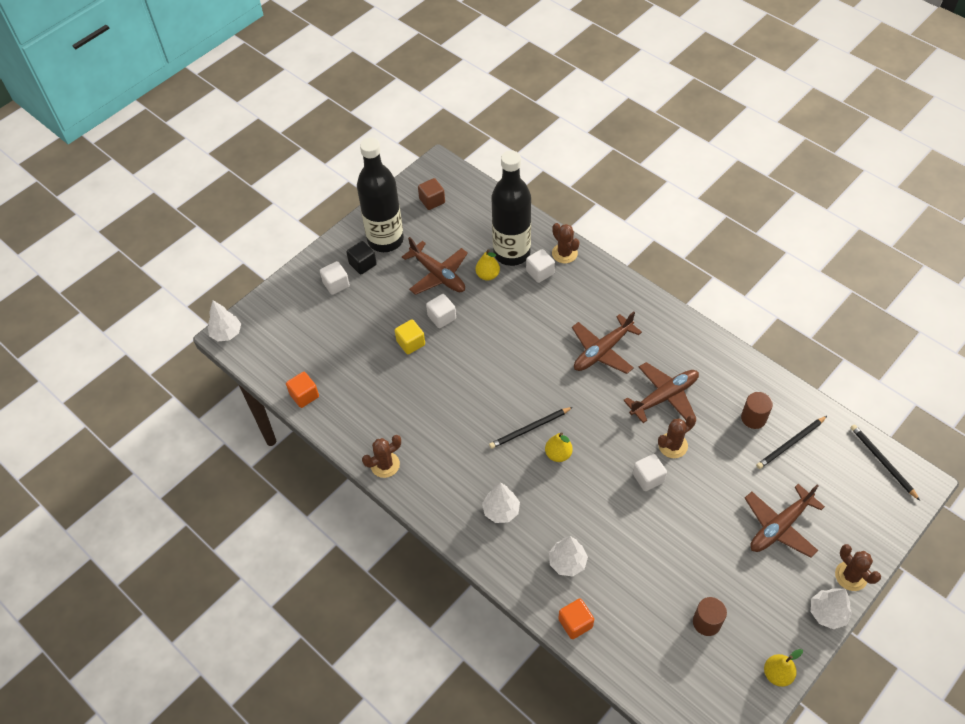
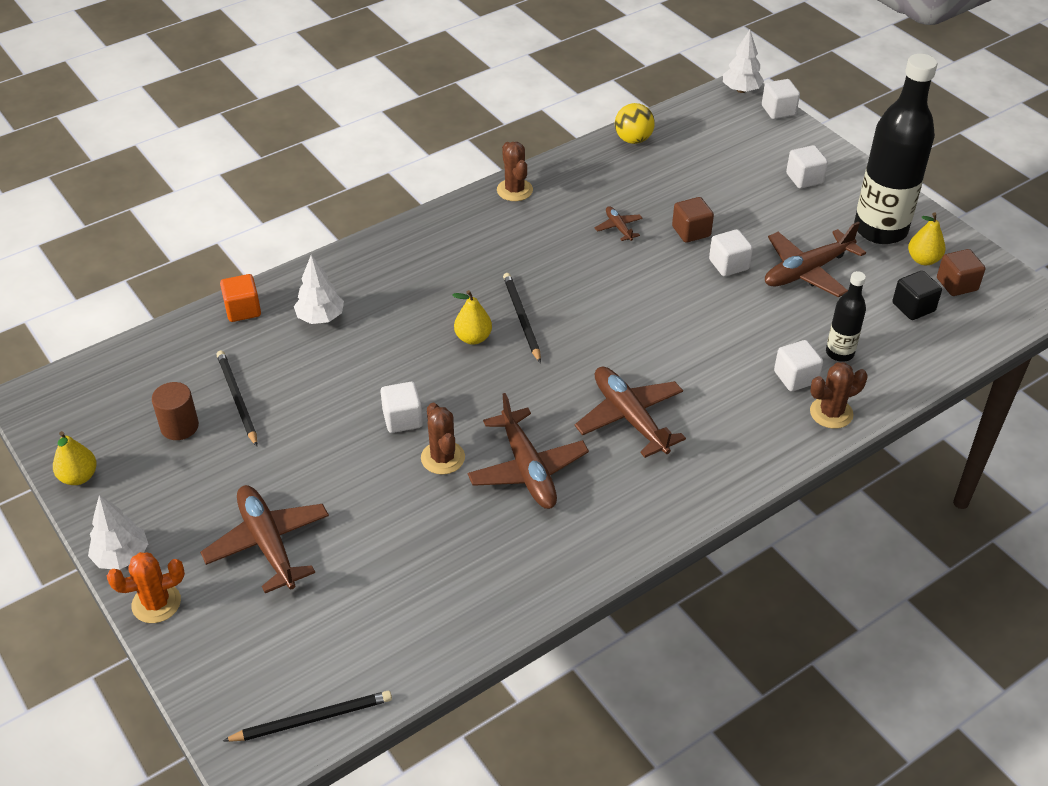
camera: 100 degrees right, 10 degrees down
orange cube [286,372,319,408] -> yellow ball [615,103,655,144]
black cube [346,241,377,275] -> black cube moved to [892,271,942,320]
yellow cube [395,319,425,354] -> brown cube [672,197,714,243]
yellow pear [475,249,500,281] -> yellow pear moved to [908,212,945,265]
white tree [482,483,520,523] -> none
black bottle [492,150,531,266] -> black bottle [826,271,866,362], size x0.48
brown cylinder [741,392,773,429] -> none
black pencil [756,416,827,469] -> black pencil moved to [217,350,257,447]
brown cactus [835,544,881,591] -> orange cactus [107,552,185,623]
none -> brown plane [595,206,643,241]
none -> white cube [762,79,800,119]

